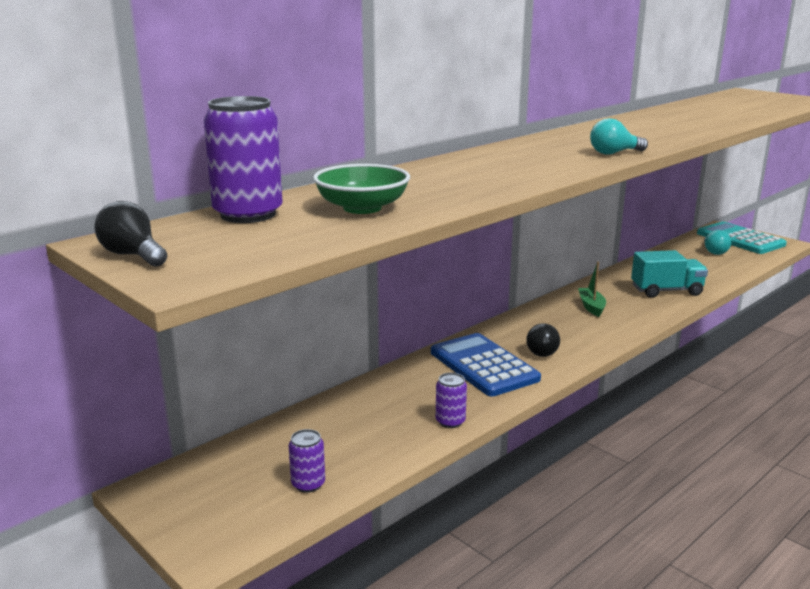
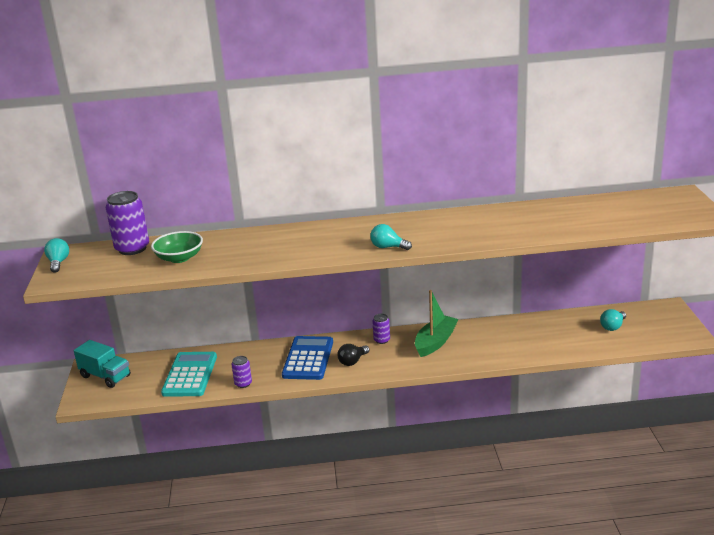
camera: 40 degrees right, 5 degrees up
black light bulb [94,201,167,267] -> turquoise light bulb [44,238,69,272]
purple can [289,429,325,493] -> purple can moved to [372,314,390,344]
green boat [578,261,606,317] -> green boat [415,290,459,357], size x1.69
turquoise truck [631,250,708,298] -> turquoise truck moved to [74,340,131,388]
turquoise calculator [697,222,787,254] -> turquoise calculator moved to [161,352,217,397]

